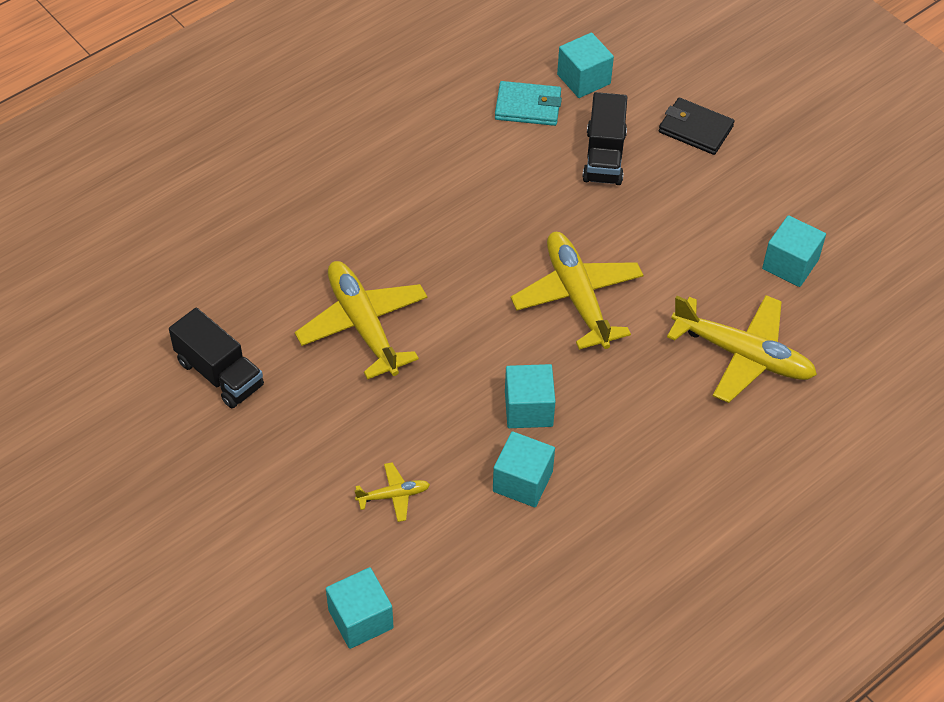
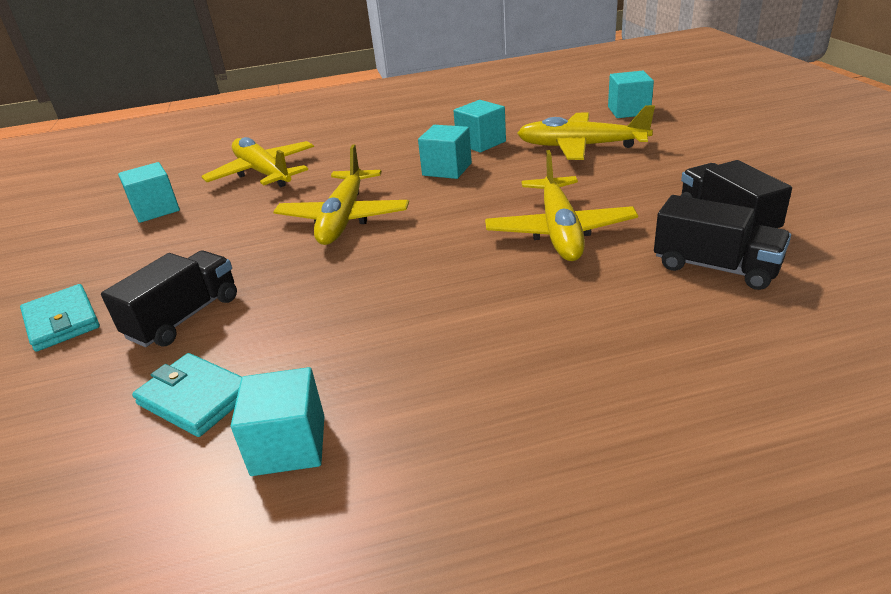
camera: 150 degrees left, 20 degrees down
yellow plane [354,462,430,522] -> yellow plane [517,105,655,160], size x2.15
turquoise cube [557,32,614,98] -> turquoise cube moved to [231,367,324,476]
black wallet [659,98,734,155] -> turquoise wallet [20,284,100,352]
none -> black truck [654,195,791,290]

